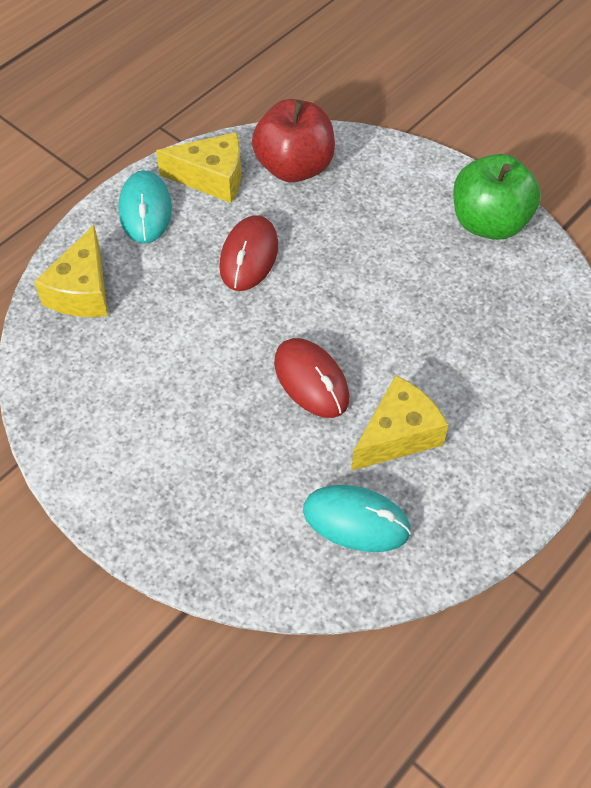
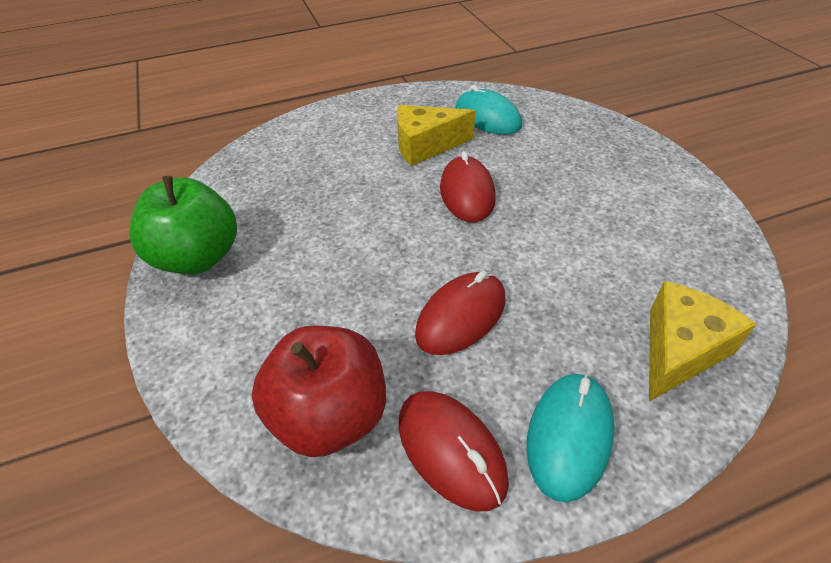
camera: 150 degrees left, 10 degrees down
yellow cheese [156,132,241,203] -> red mouse [399,391,509,512]

